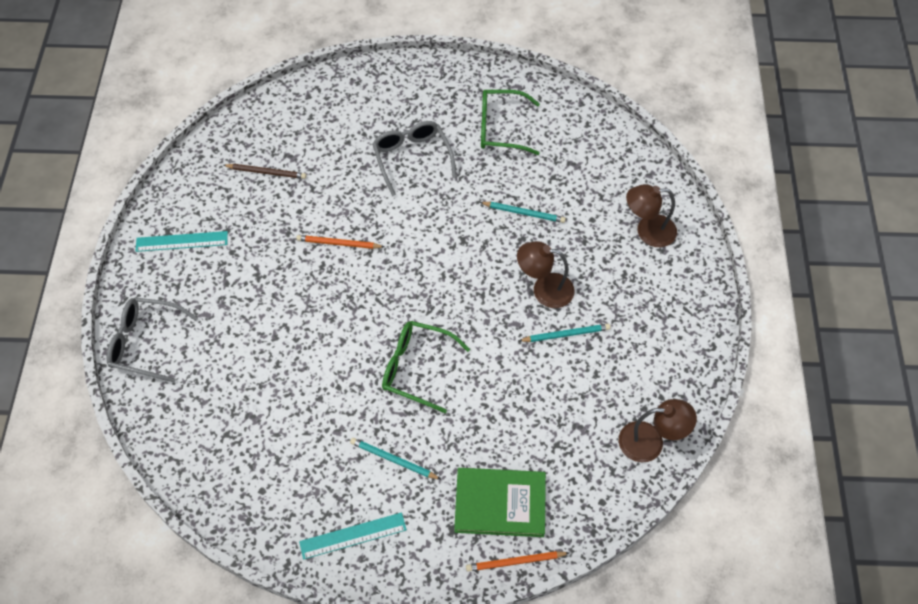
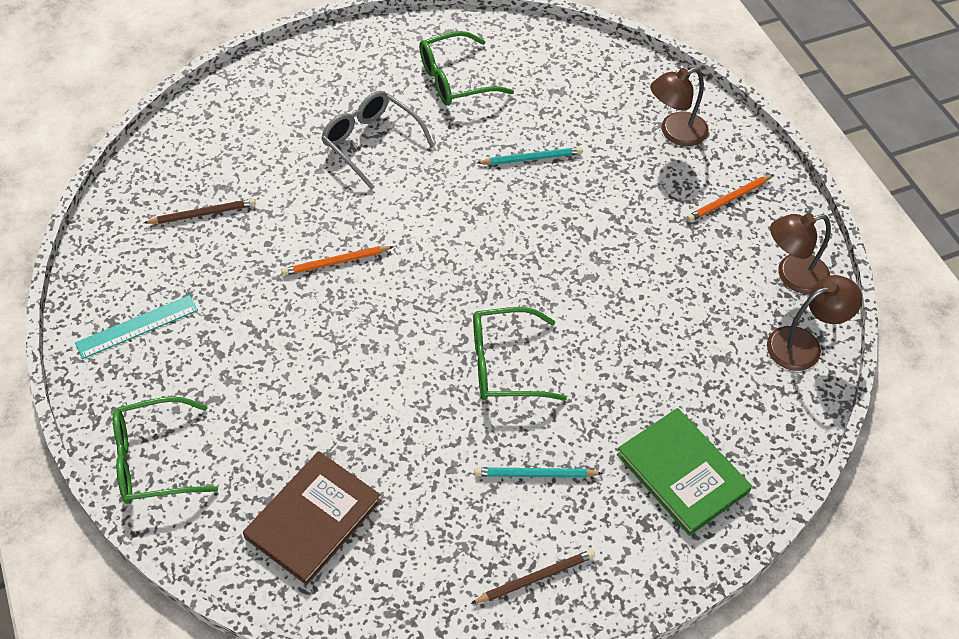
camera: 25 degrees left, 5 degrees down
grey glasses [106,297,198,383] -> green glasses [113,396,218,504]
turquoise ruler [299,513,407,560] -> brown pencil [471,549,595,604]
green book [454,468,546,537] -> green book turned 75 degrees clockwise [617,408,752,536]
orange pencil [466,551,569,572] -> orange pencil moved to [686,174,774,222]
brown lamp [517,241,575,308] -> brown lamp moved to [770,213,831,294]
turquoise pencil [519,324,611,342] -> none
none -> brown book [243,451,381,585]

